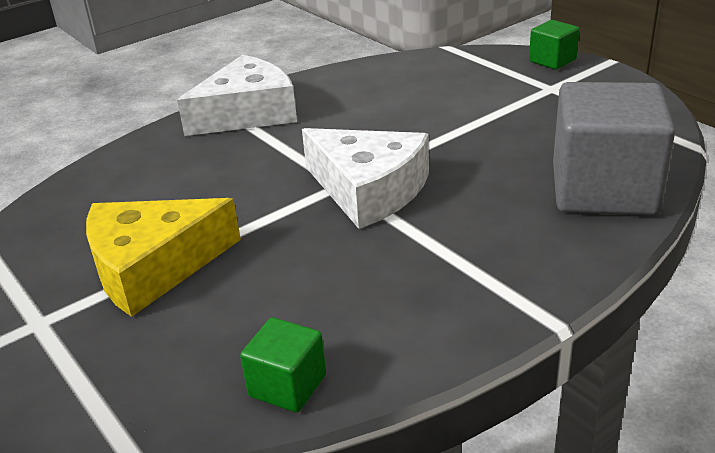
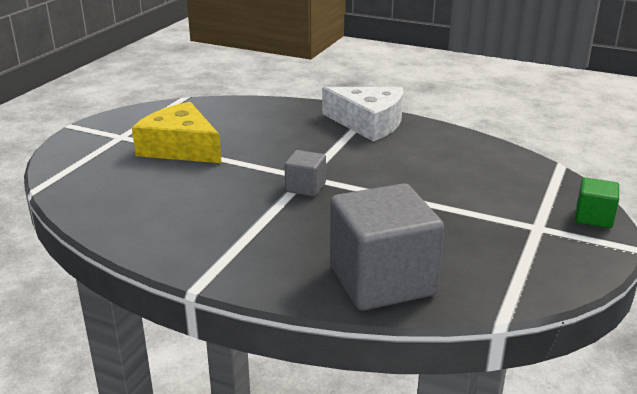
camera: 60 degrees right, 5 degrees down
green cube [240,317,326,412] -> none
white cheese [302,128,429,229] -> grey cube [285,150,326,197]

